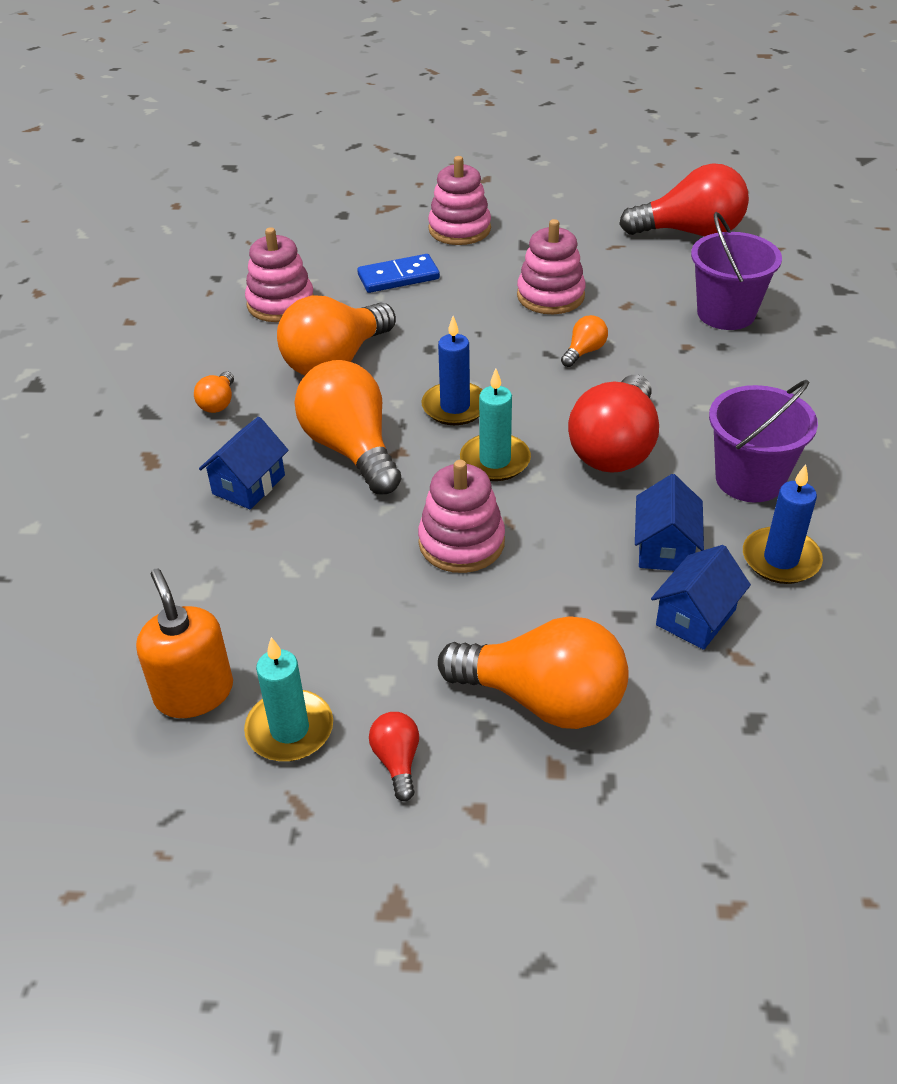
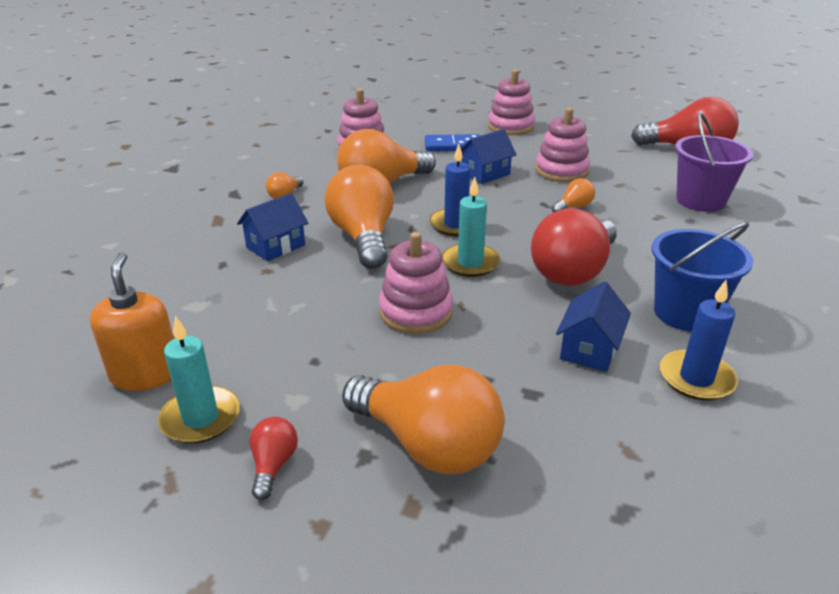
camera: 15 degrees right, 10 degrees down
blue house [651,545,751,650] -> blue house moved to [461,129,517,184]
purple bucket [709,380,818,502] -> blue bucket [652,222,753,331]

